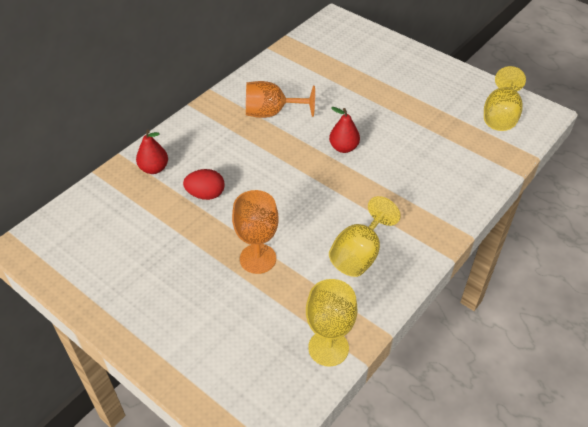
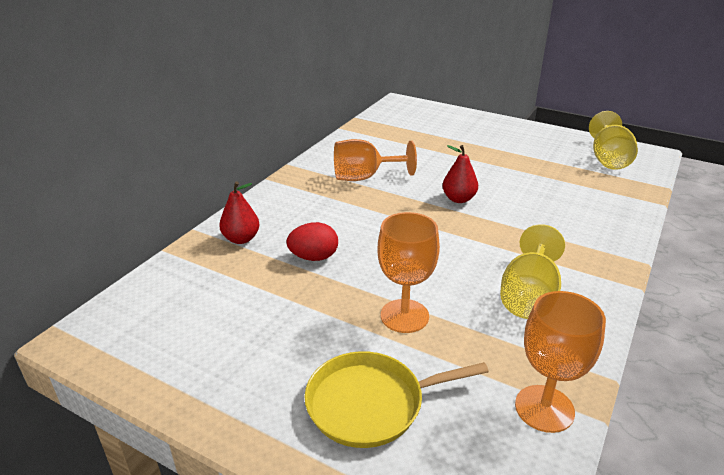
camera: 10 degrees left, 15 degrees down
yellow goblet [306,279,357,366] -> orange goblet [515,291,606,433]
none -> yellow pan [305,351,489,448]

